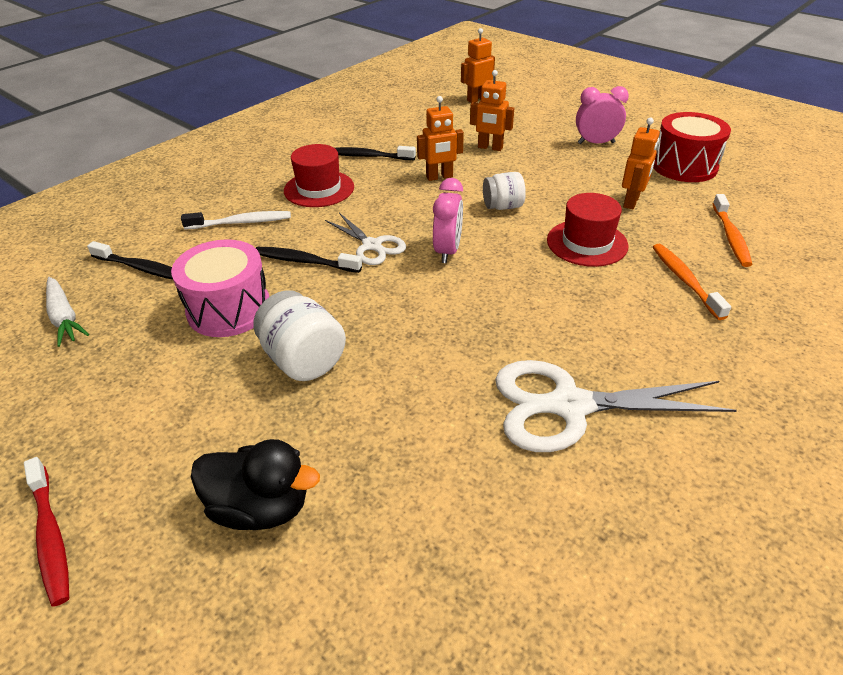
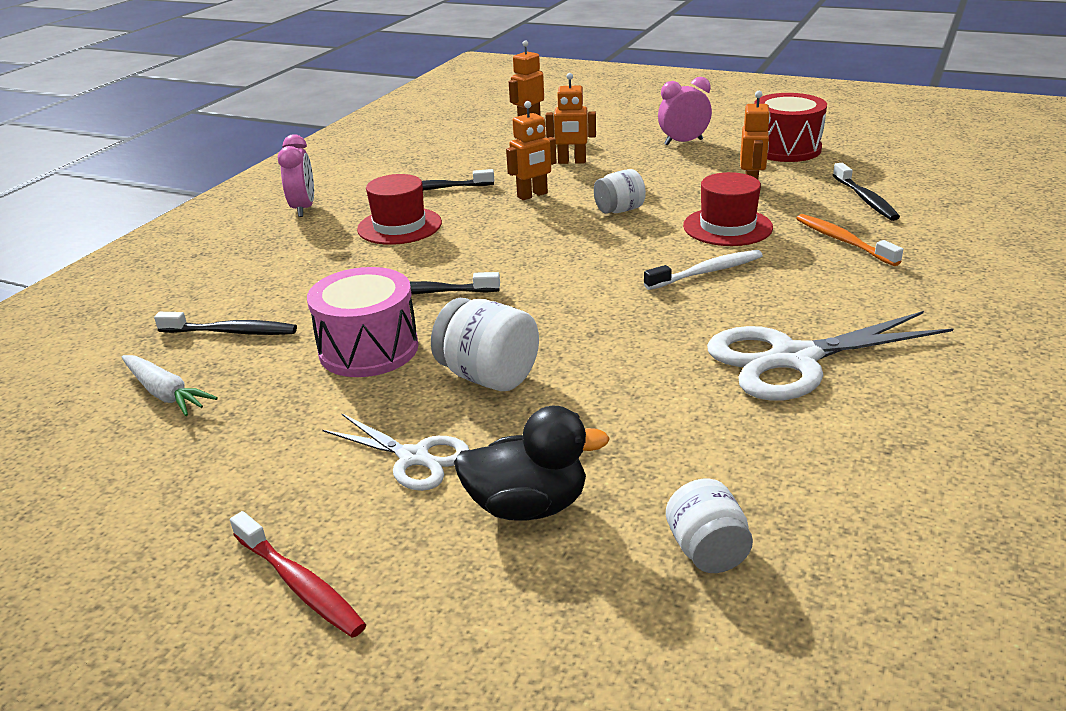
camera: 15 degrees left, 10 degrees down
white toothbrush [181,211,291,230] -> white toothbrush moved to [644,250,763,290]
white scissors [325,213,406,265] -> white scissors moved to [323,414,469,491]
pink clock [433,178,463,263] -> pink clock moved to [278,134,314,217]
orange toothbrush [713,194,752,267] -> black toothbrush [833,163,900,221]
none -> white jar [666,479,753,573]

